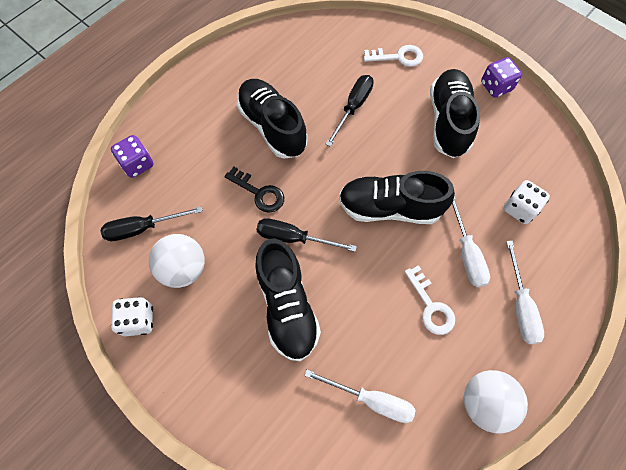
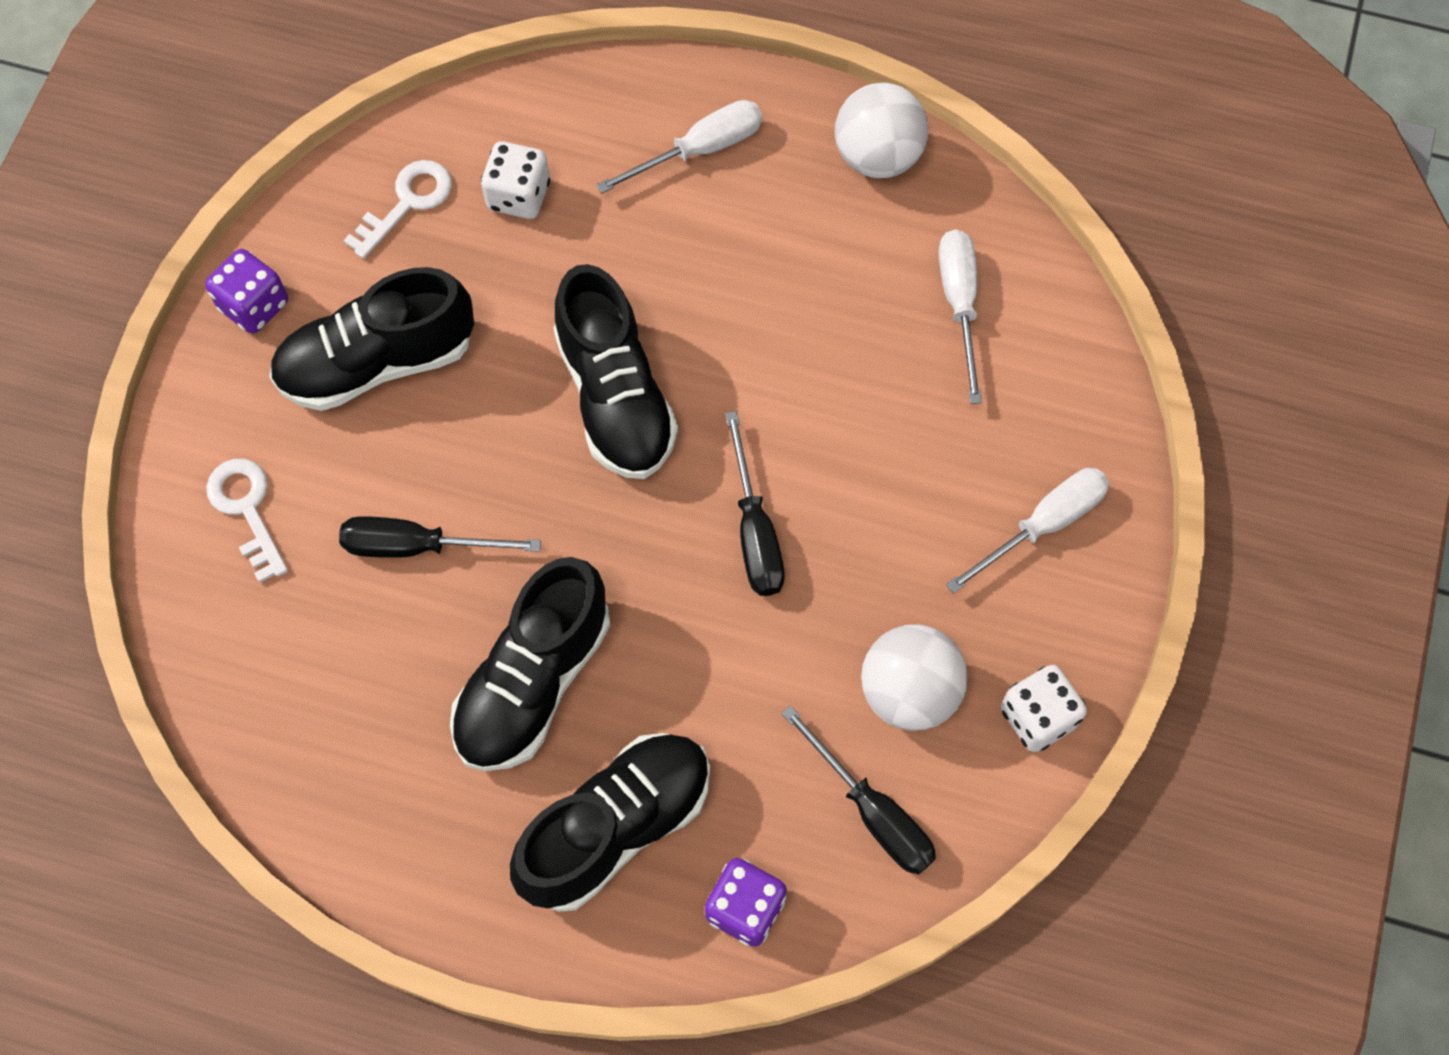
camera: 115 degrees left, 0 degrees up
black key [225,167,284,213] -> none
black shoe [255,239,321,361] -> black shoe moved to [510,733,710,912]
white key [404,265,455,335] -> white key moved to [344,160,452,259]
white screwdriver [452,196,490,287] -> white screwdriver moved to [946,468,1109,594]

